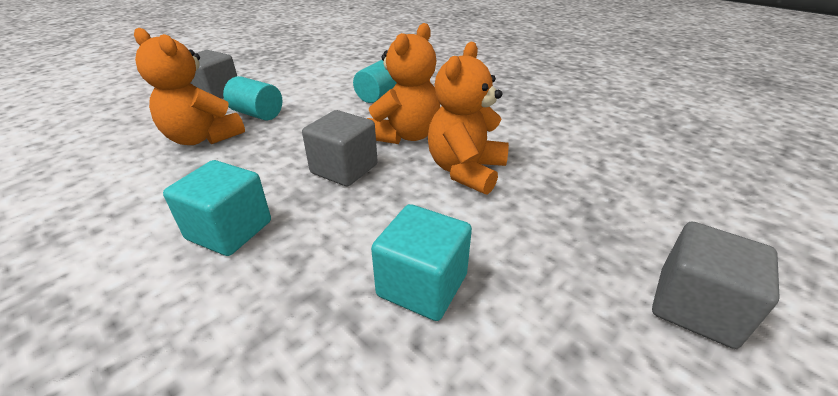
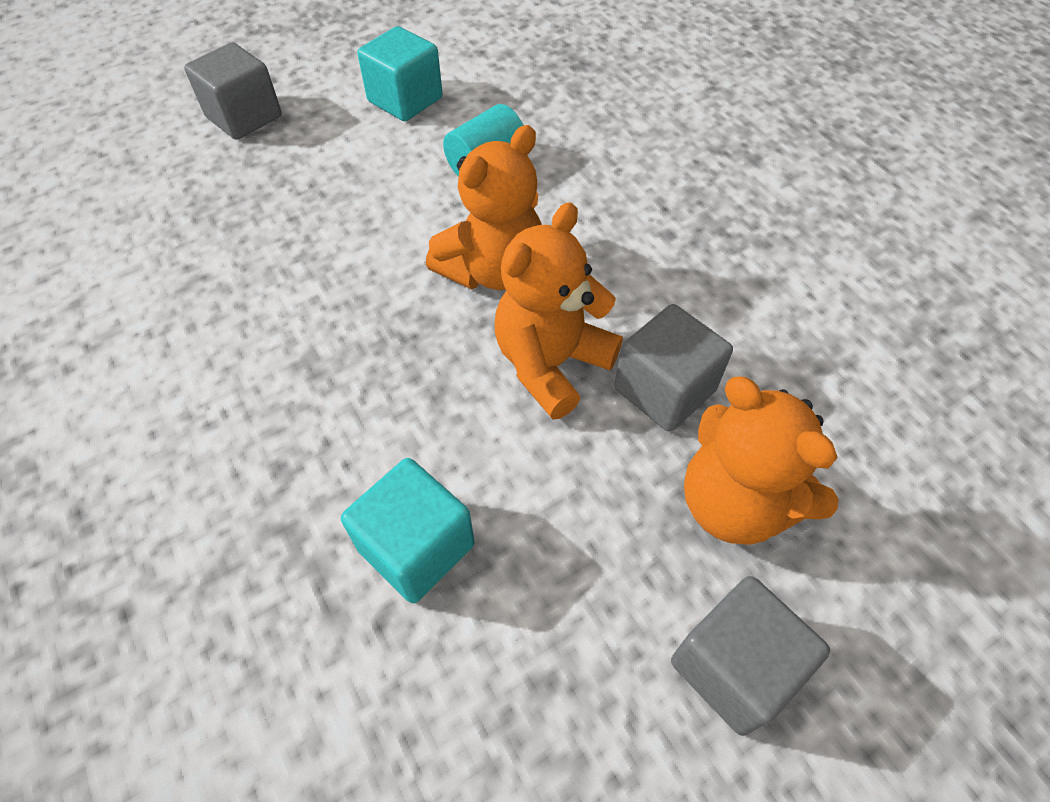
camera: 15 degrees right, 20 degrees up
orange teddy bear [134,28,245,145] -> orange teddy bear moved to [684,376,838,545]
turquoise cube [163,160,271,256] -> turquoise cube moved to [357,26,443,121]
turquoise cylinder [223,76,282,120] -> none
grey cube [302,110,378,186] -> grey cube moved to [614,304,733,432]

